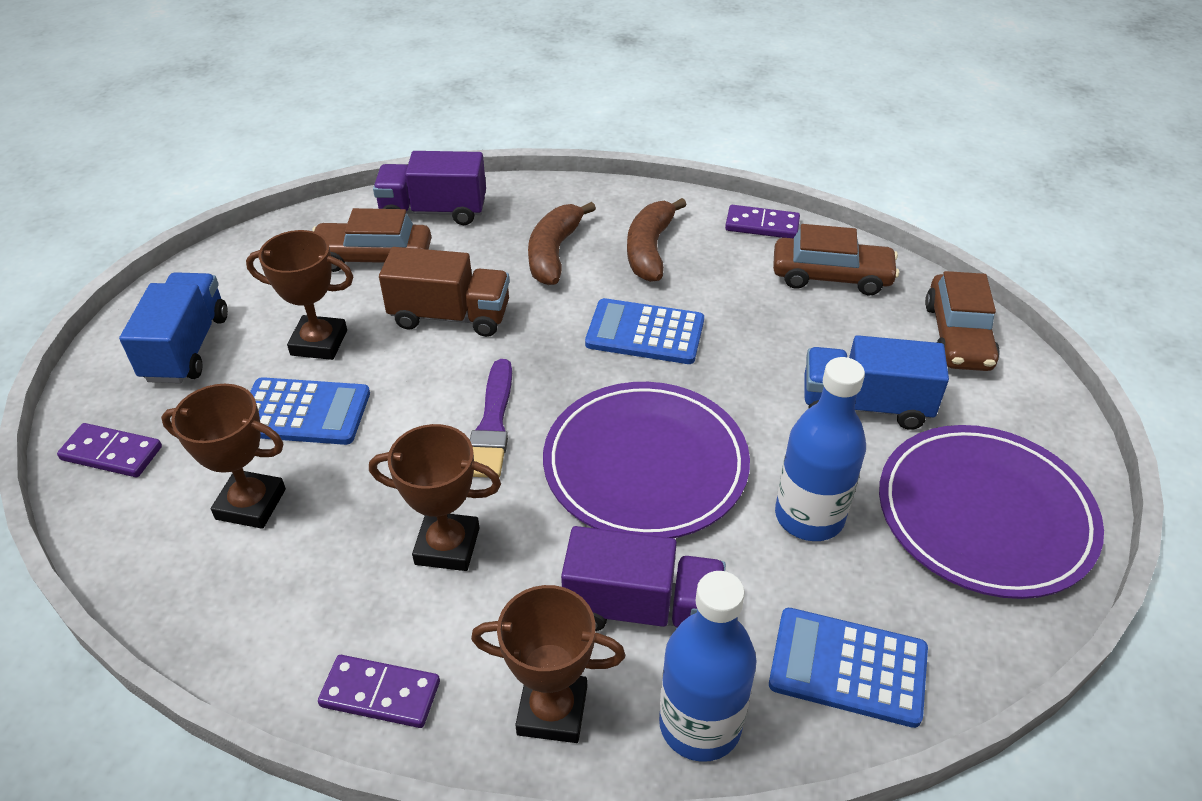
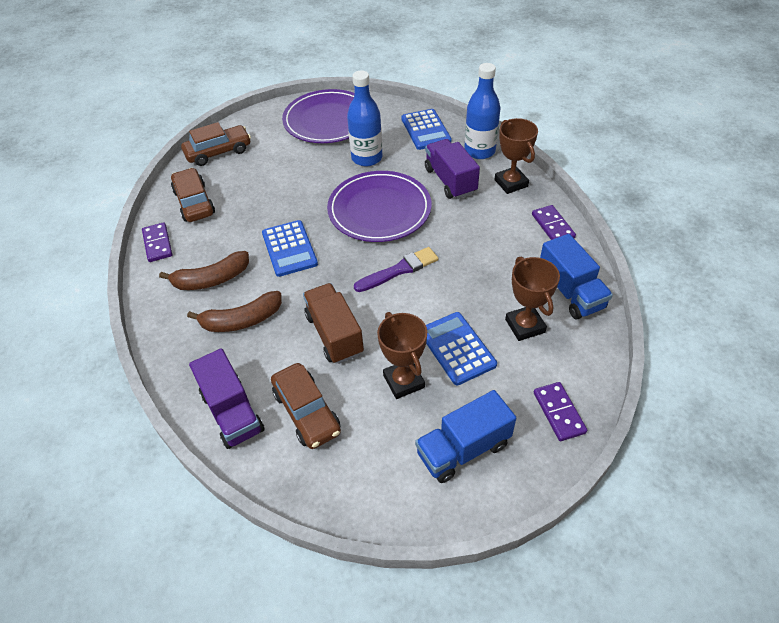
camera: 120 degrees left, 5 degrees up
brown trophy [369,424,501,571] -> none
blue truck [804,335,949,430] -> blue truck moved to [540,234,613,319]

